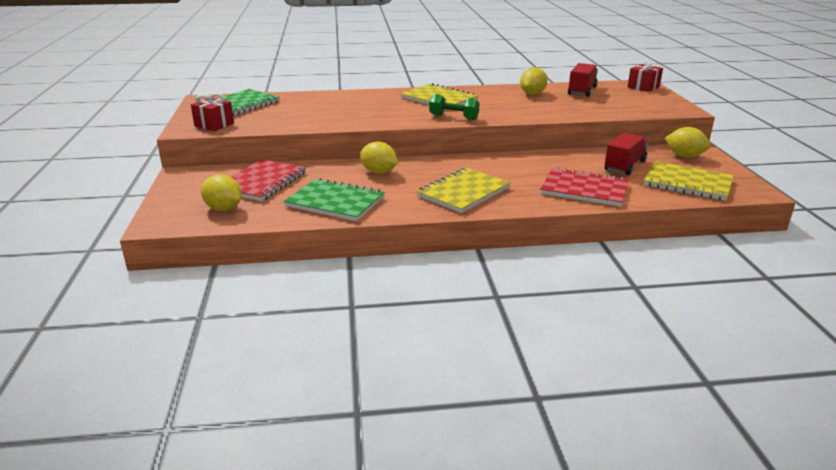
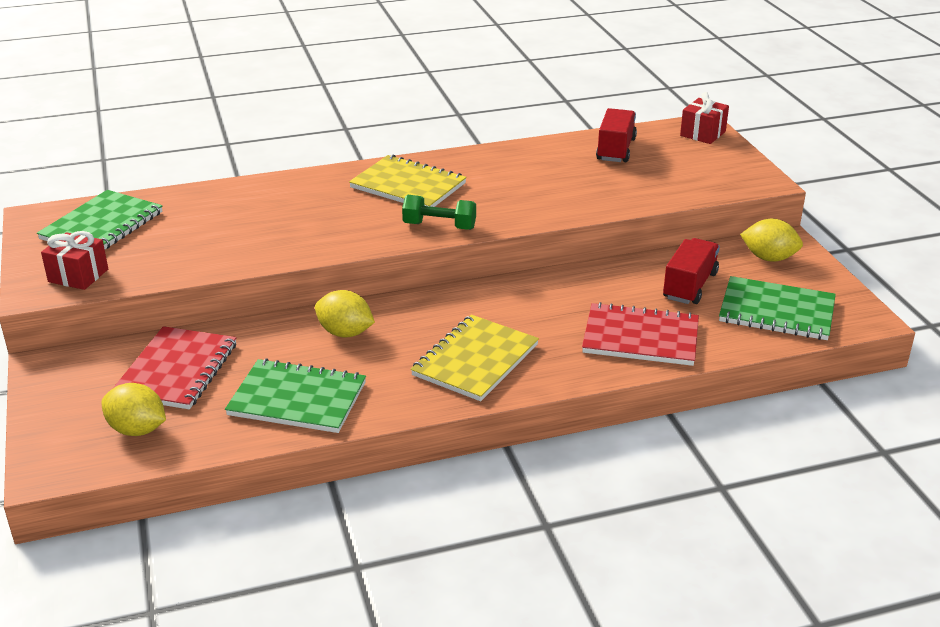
camera: 10 degrees left, 5 degrees up
yellow lemon [520,68,548,95] -> none
yellow notebook [644,161,734,201] -> green notebook [719,276,836,340]

